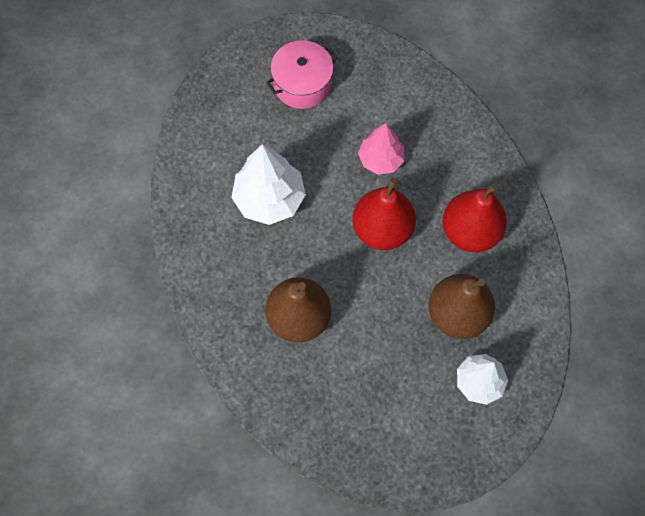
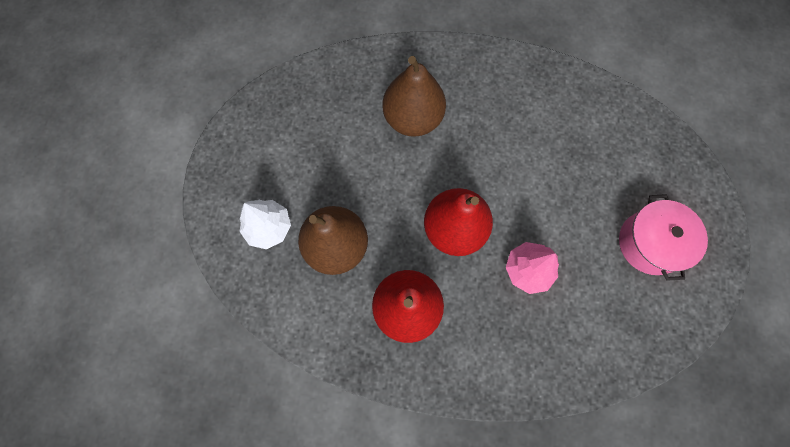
camera: 120 degrees right, 5 degrees up
white tree [231,144,306,225] -> none

